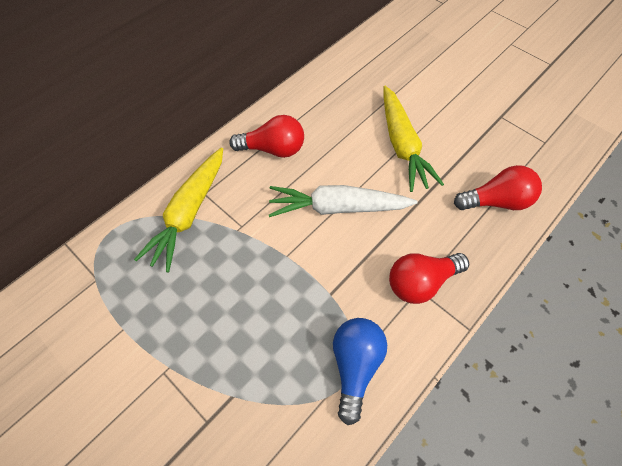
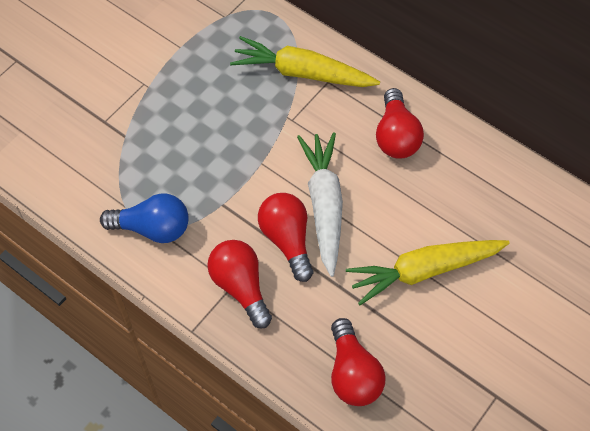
camera: 85 degrees right, 0 degrees up
none -> red light bulb [258,193,313,282]

